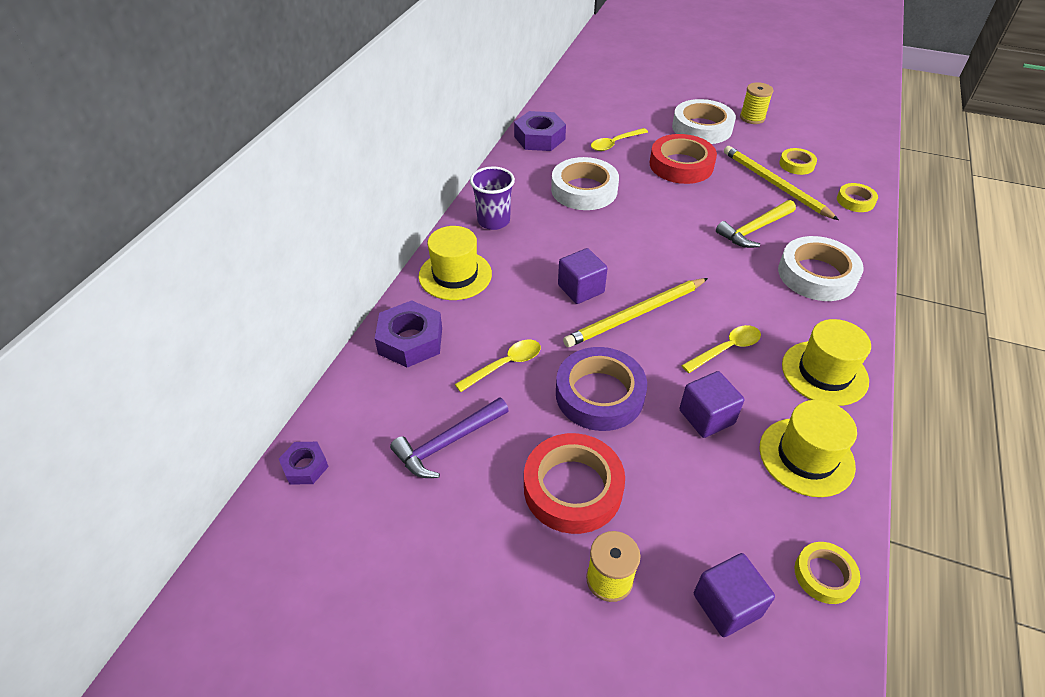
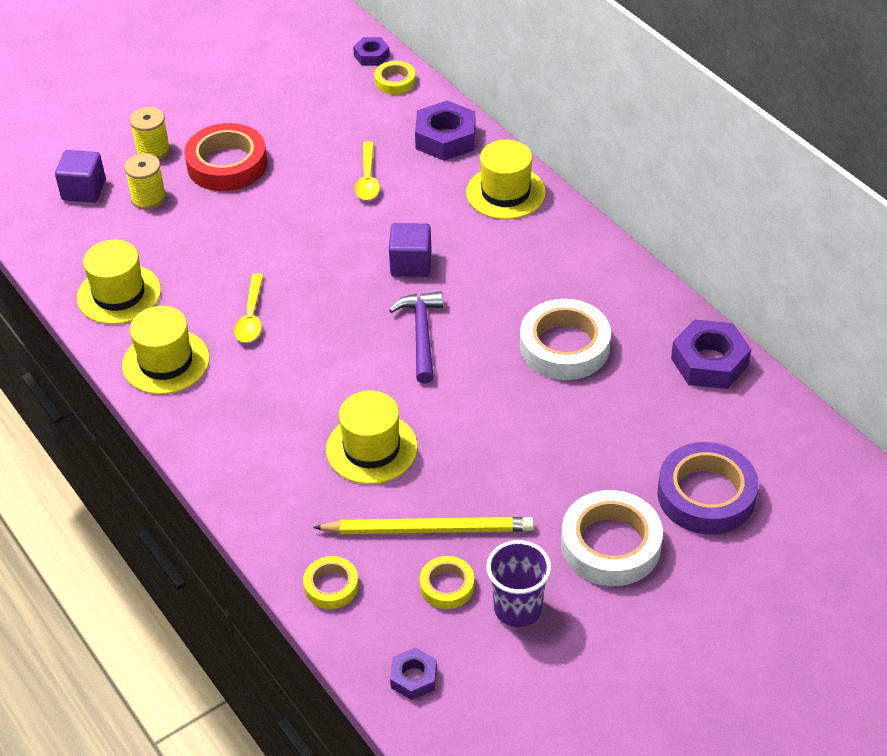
camera: 125 degrees right, 0 degrees up
purple hammer [390,397,509,478] -> purple hammer moved to [389,291,443,383]
purple cup [470,166,515,230] -> purple cup moved to [486,540,551,627]
purple tape [556,347,647,431] -> purple tape moved to [657,442,759,534]
yellow pencil [563,278,708,347] -> none
yellow spoon [591,128,648,151] -> none
red tape [649,134,717,184] -> none
purple cube [679,371,744,438] -> none
yellow hammer [716,200,796,248] -> yellow hat [326,391,418,484]
yellow spool [740,82,774,124] -> yellow spool moved to [124,153,166,210]
white tape [778,236,864,301] -> none
yellow tape [795,542,860,604] -> yellow tape moved to [374,61,416,95]
none -> purple nut [390,647,437,700]

